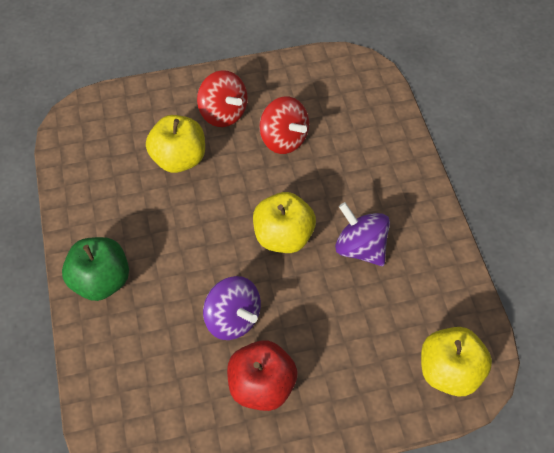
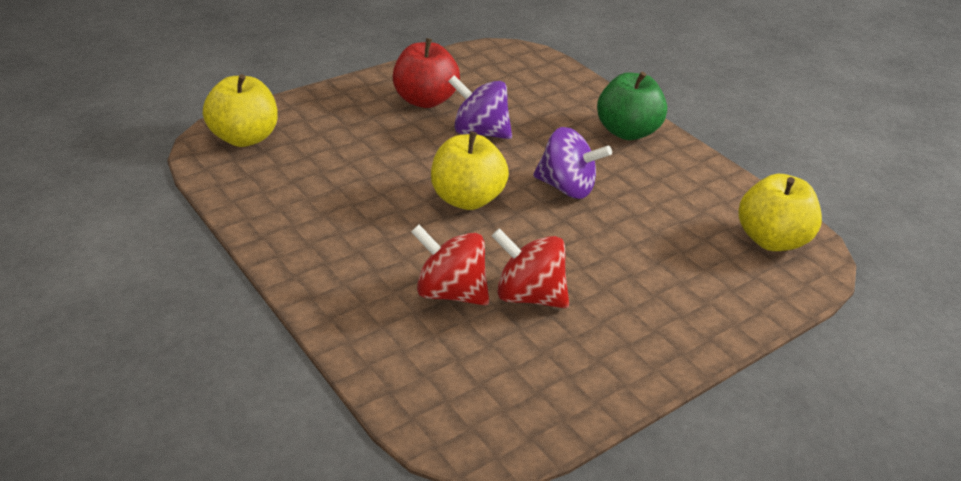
camera: 155 degrees right, 20 degrees down
yellow apple [146,115,205,173] -> yellow apple moved to [738,174,822,251]
red spinning top [197,70,248,127] -> red spinning top moved to [411,225,489,306]
purple spinning top [335,202,390,266] -> purple spinning top moved to [533,127,612,199]

